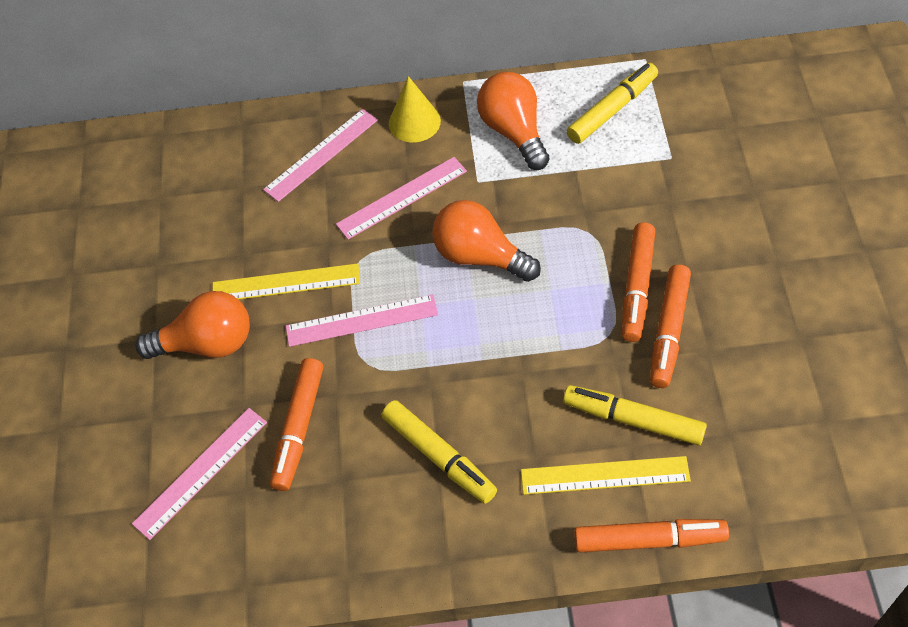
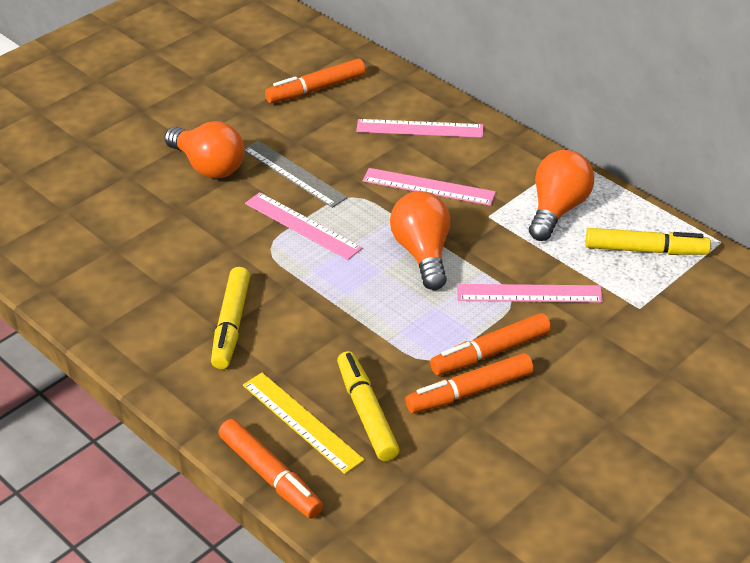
camera: 45 degrees right, 15 degrees down
pink ruler [132,408,267,540] -> pink ruler moved to [457,284,603,303]
yellow ruler [213,263,360,300] -> grey ruler [244,140,348,208]
orange marker [270,358,323,491] -> orange marker moved to [265,59,366,103]
yellow cone [389,76,441,142] -> none

